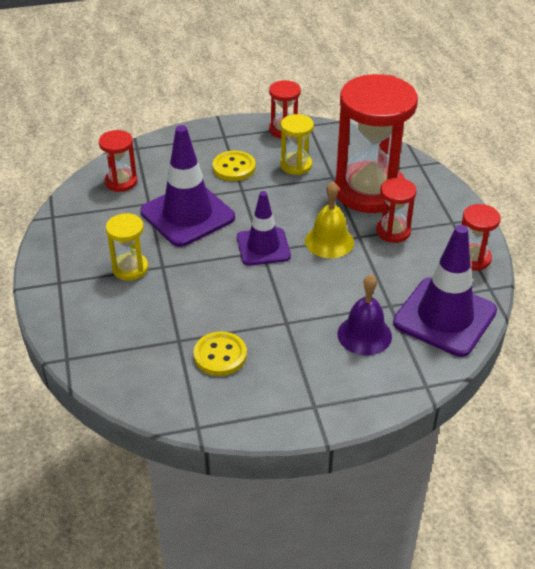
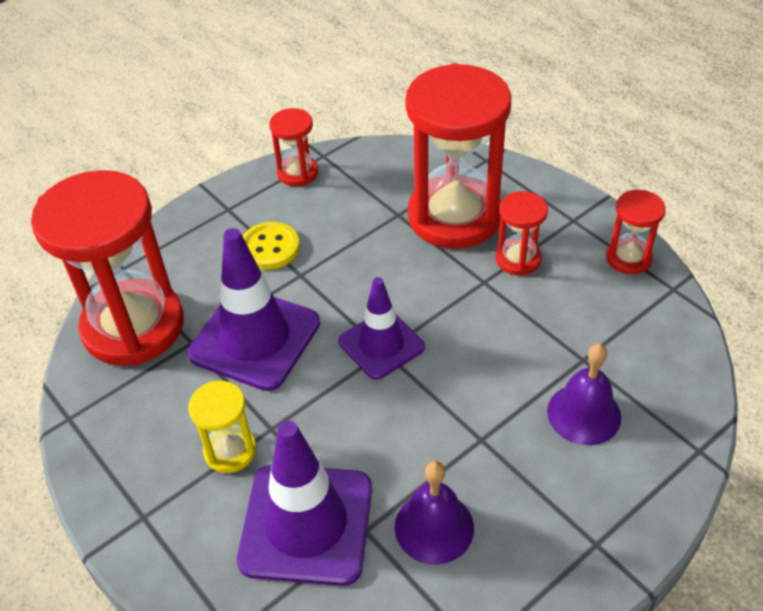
camera: 25 degrees left, 5 degrees up
red hourglass [99,130,137,192] -> red hourglass [31,170,184,366], size x2.16
yellow button [194,332,247,376] -> purple bell [395,461,474,565]
yellow hourglass [280,114,314,175] -> none
yellow bell [305,182,354,258] -> none
purple traffic cone [393,225,497,357] -> purple traffic cone moved to [237,421,372,586]

